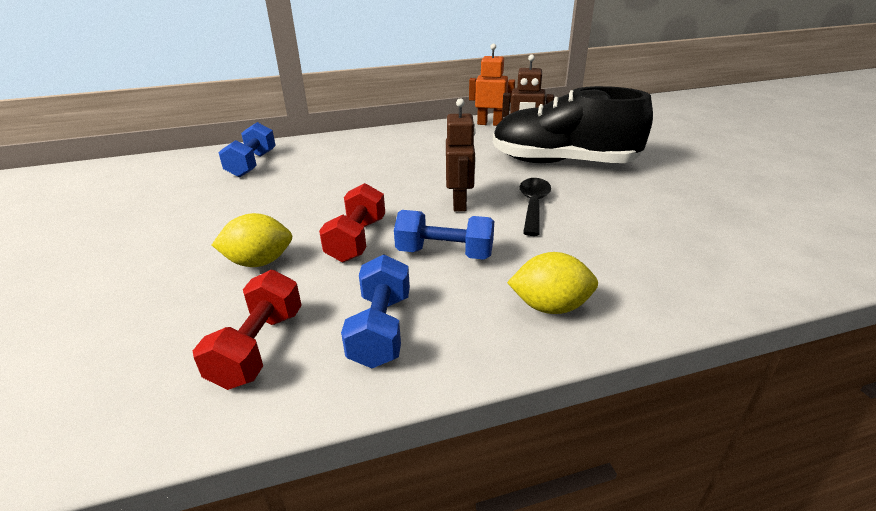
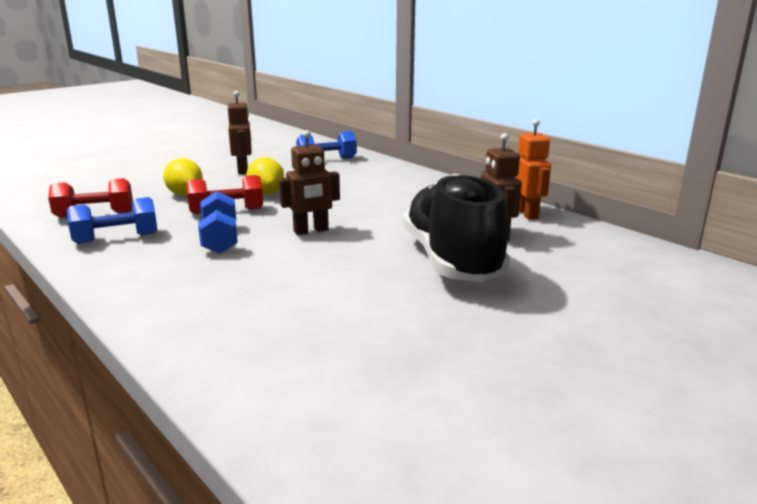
camera: 65 degrees right, 10 degrees down
yellow lemon [507,252,598,314] -> yellow lemon moved to [246,157,284,195]
black spoon [520,178,551,236] -> none
none -> brown robot [228,91,252,174]

